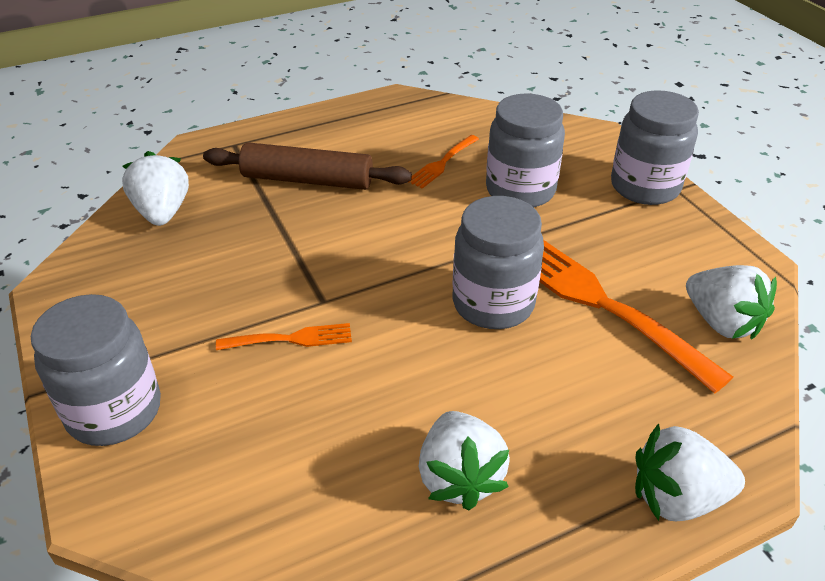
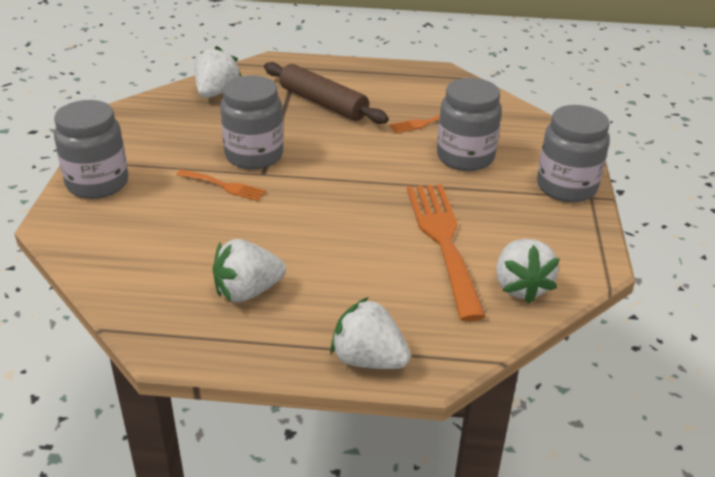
camera: 30 degrees right, 5 degrees down
white strawberry [419,411,510,511] -> white strawberry turned 45 degrees clockwise [213,239,286,302]
grey jar [452,196,544,329] -> grey jar moved to [220,75,283,169]

